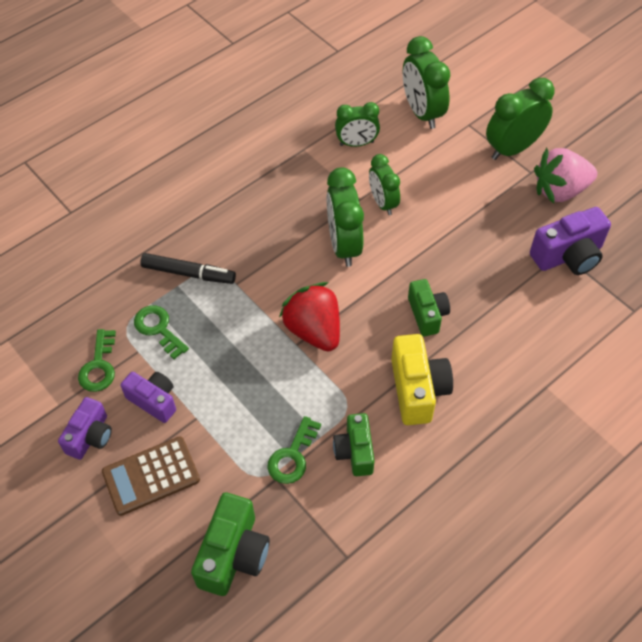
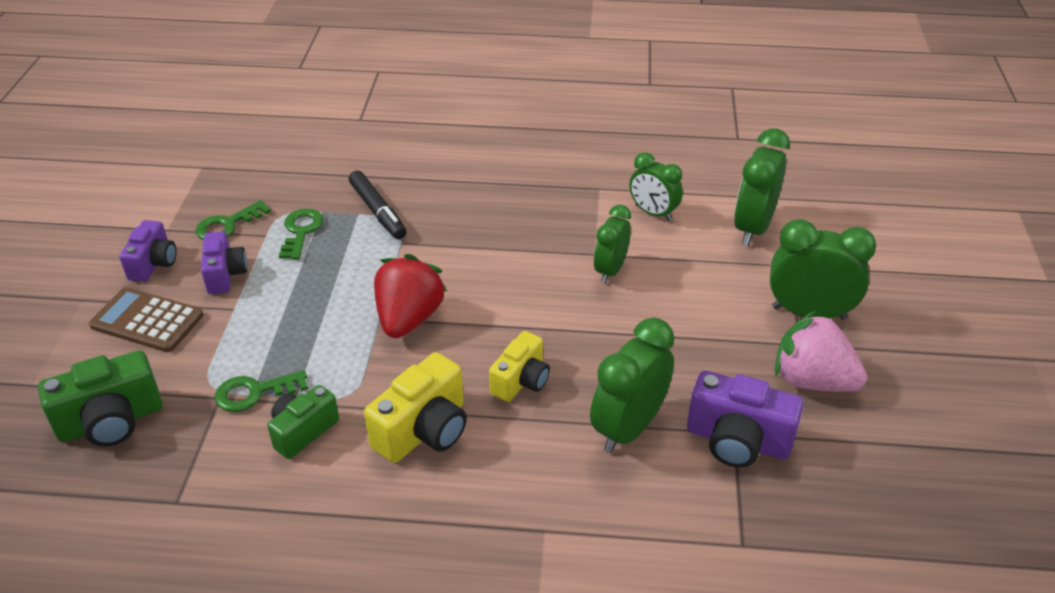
camera: 45 degrees right, 15 degrees down
purple camera [58,397,112,460] -> purple camera turned 60 degrees counterclockwise [119,220,177,282]
green clock [327,167,364,267] -> green clock moved to [590,318,674,453]
green camera [408,279,450,337] -> yellow camera [489,331,550,402]

